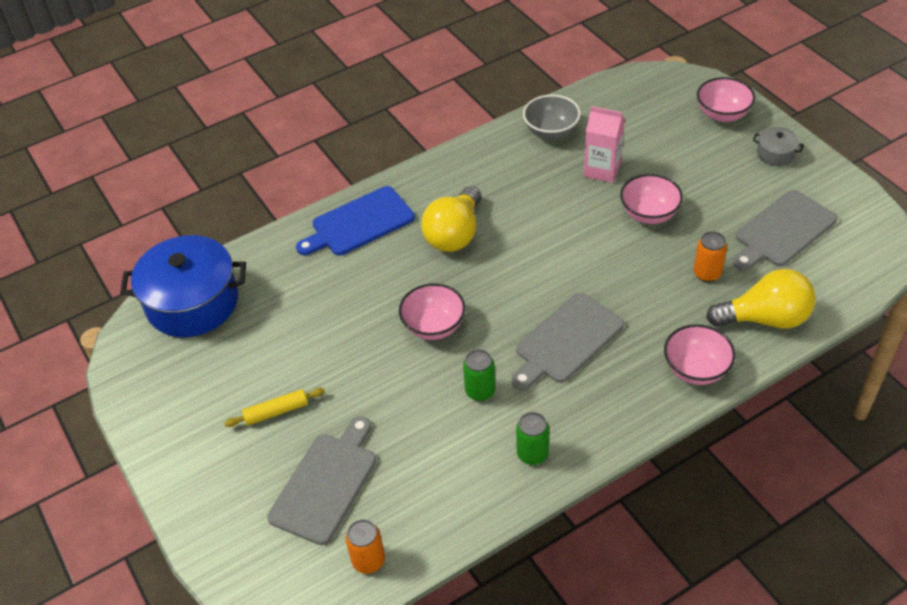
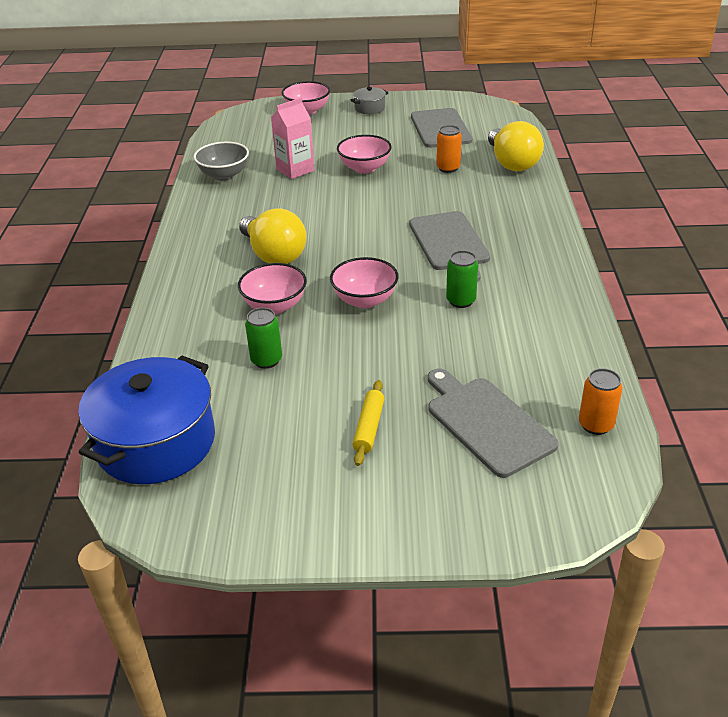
camera: 60 degrees left, 10 degrees down
blue cutting board [296,186,415,255] -> none
green can [516,412,549,465] -> green can moved to [245,308,282,369]
pink bowl [664,324,736,385] -> pink bowl moved to [238,263,307,314]
yellow light bulb [706,269,816,329] -> yellow light bulb turned 135 degrees clockwise [488,121,544,171]

